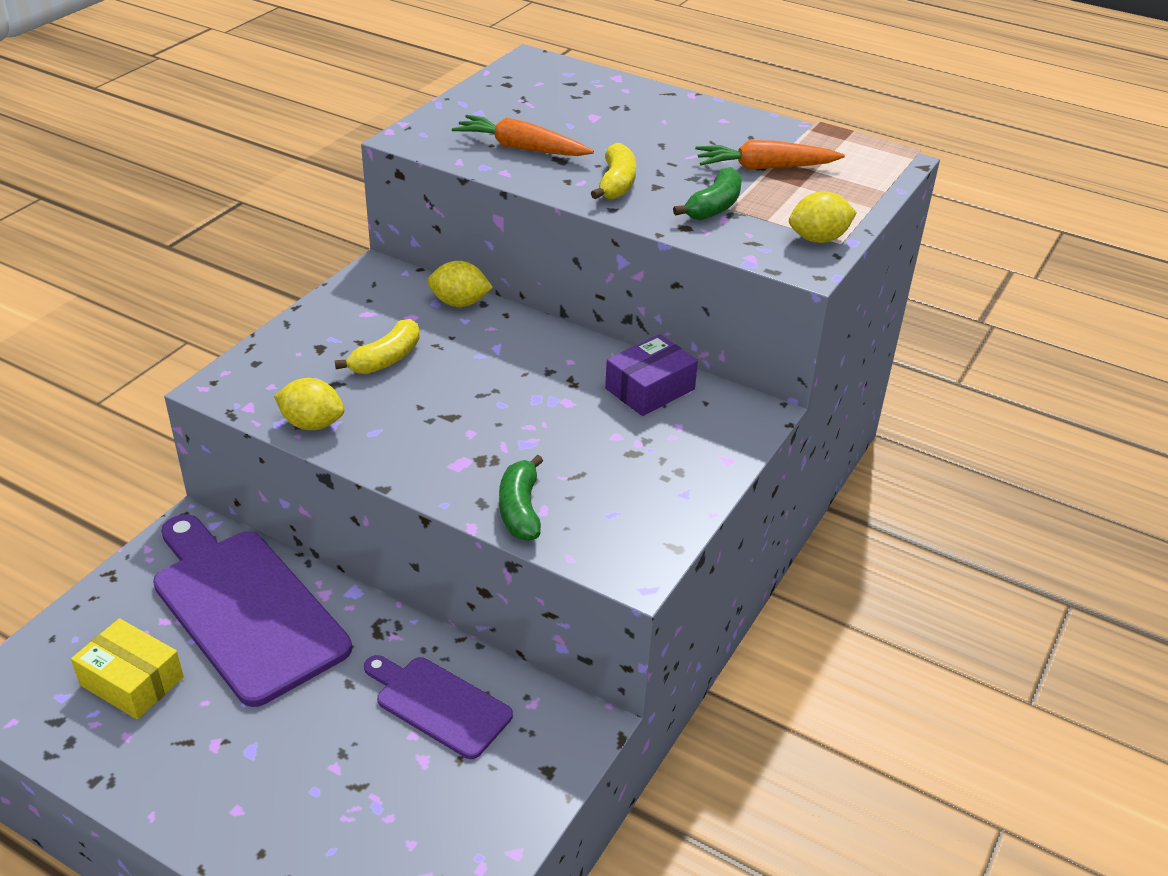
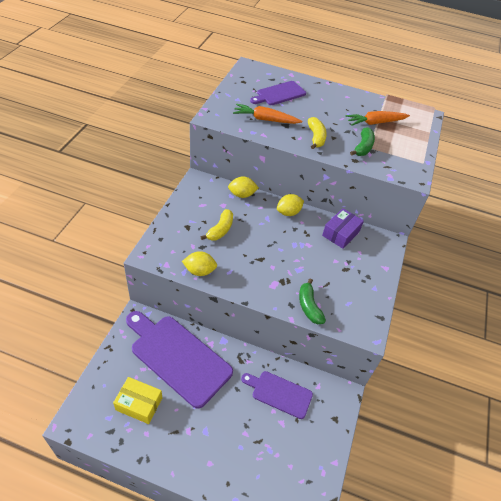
camera: 15 degrees left, 10 degrees up
yellow lemon [789,191,857,243] -> yellow lemon moved to [277,194,304,216]
none -> purple cutting board [250,81,306,105]

